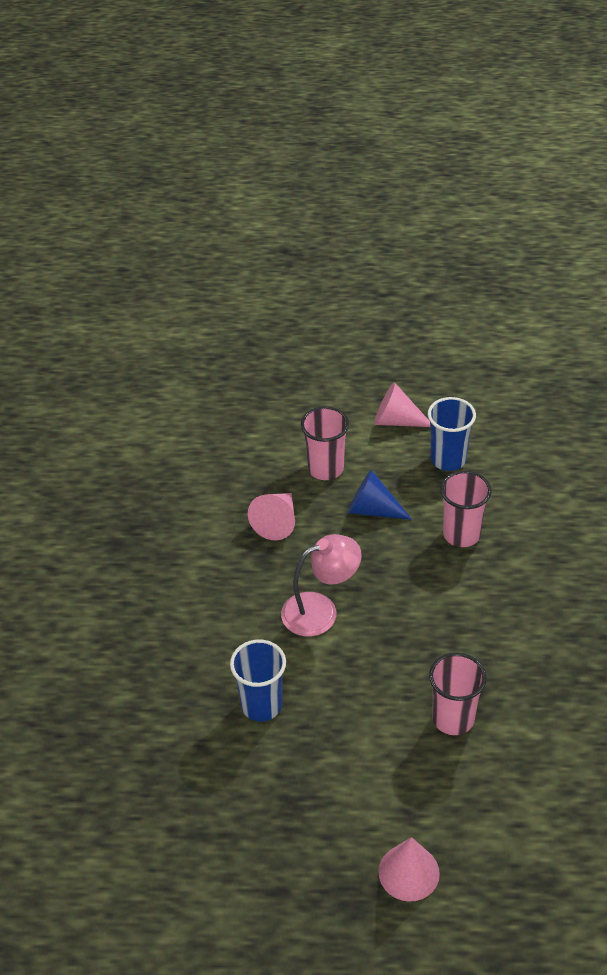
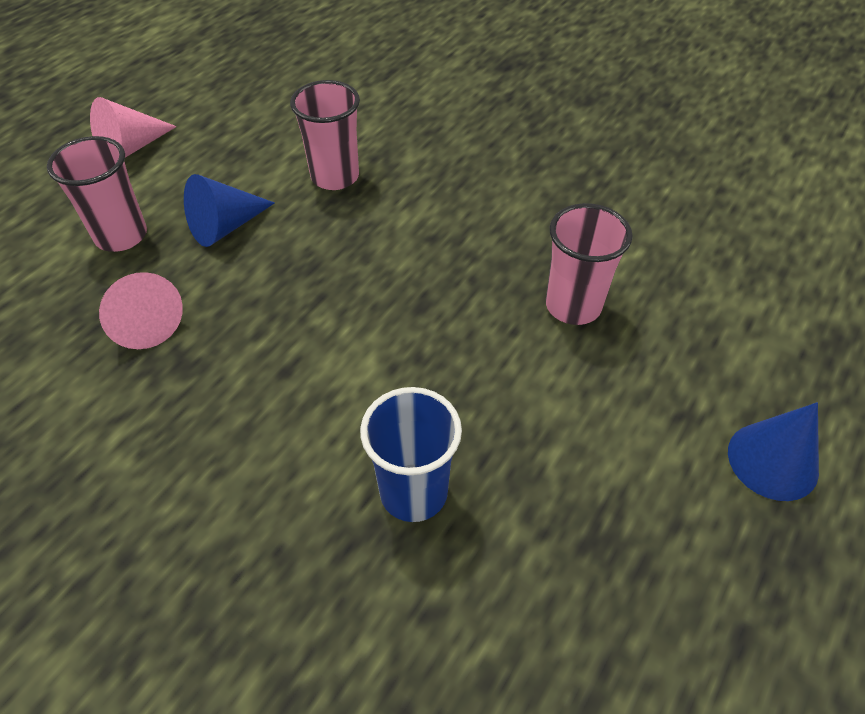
camera: 60 degrees left, 5 degrees up
pink lamp [281,534,362,636] -> none
pink cone [378,837,440,902] -> blue cone [728,402,819,501]
blue cup [428,397,476,471] -> none

